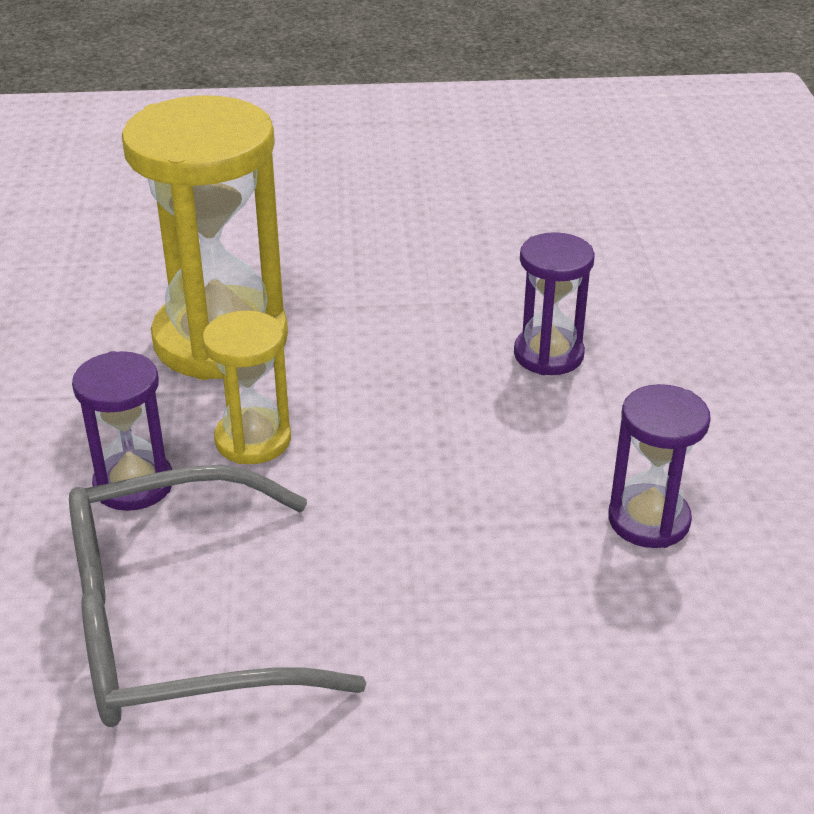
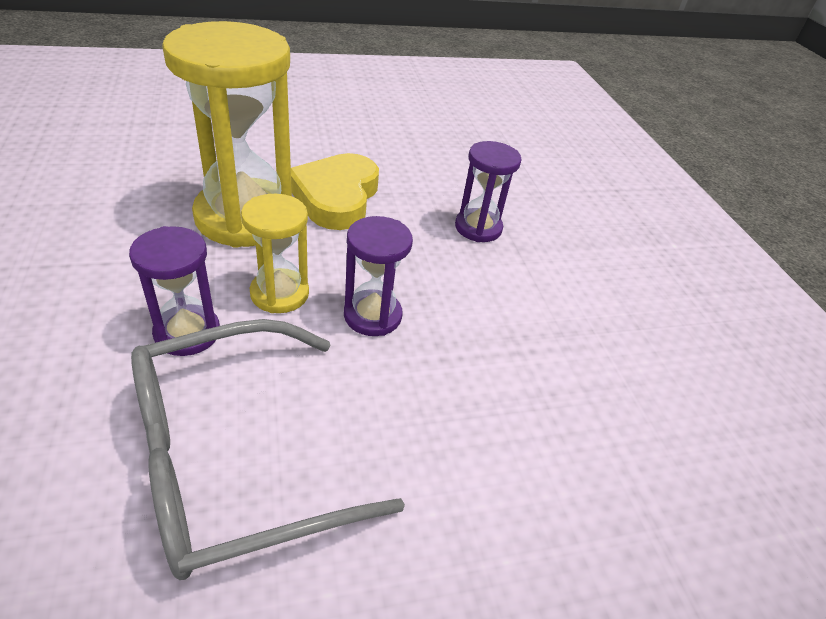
camera: 15 degrees left, 5 degrees up
purple hourglass [608,384,711,548] -> purple hourglass moved to [344,216,413,336]
none -> yellow heart [291,153,379,230]

